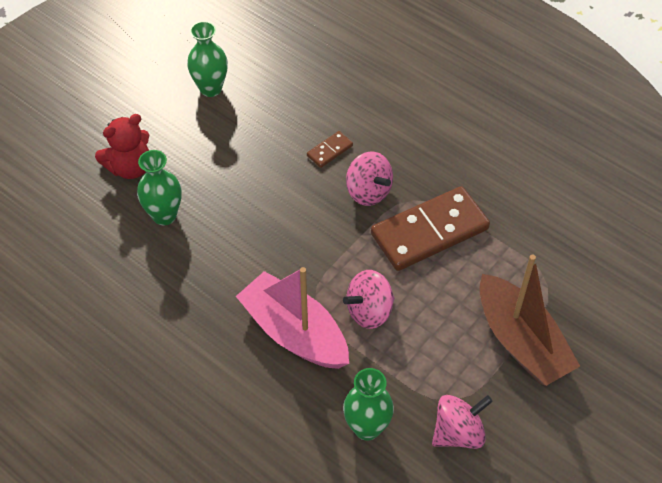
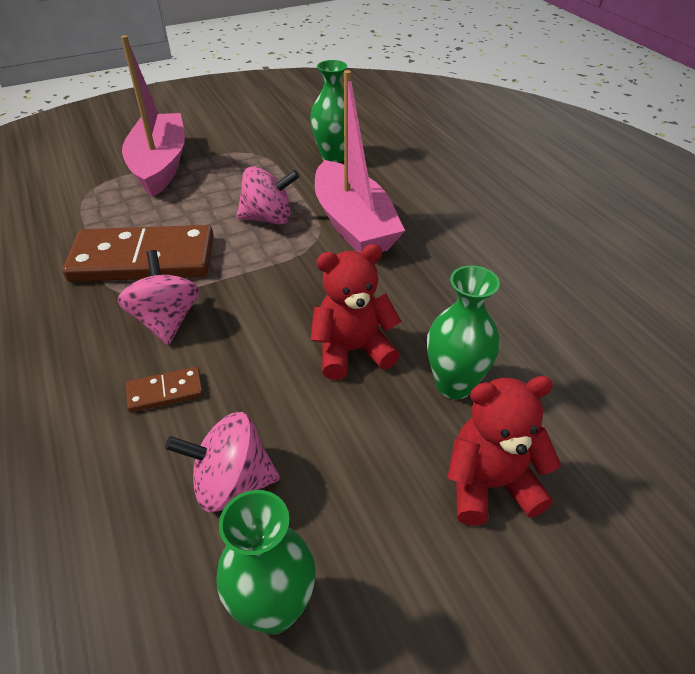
camera: 155 degrees left, 10 degrees down
pink spinning top [432,395,493,449] -> pink spinning top moved to [165,412,280,512]
brown boat [479,255,580,386] -> pink boat [121,35,185,197]
none -> red teddy bear [311,244,401,380]

